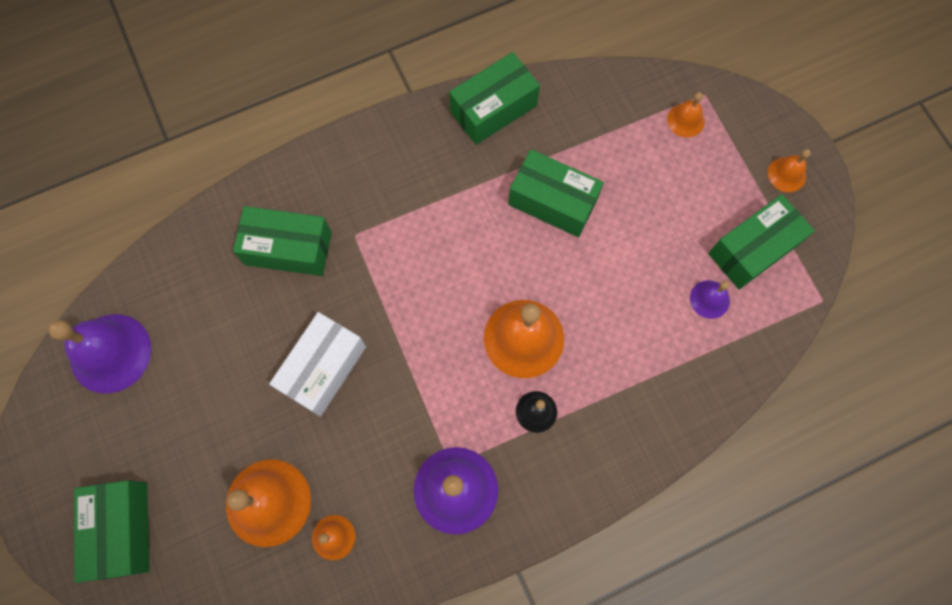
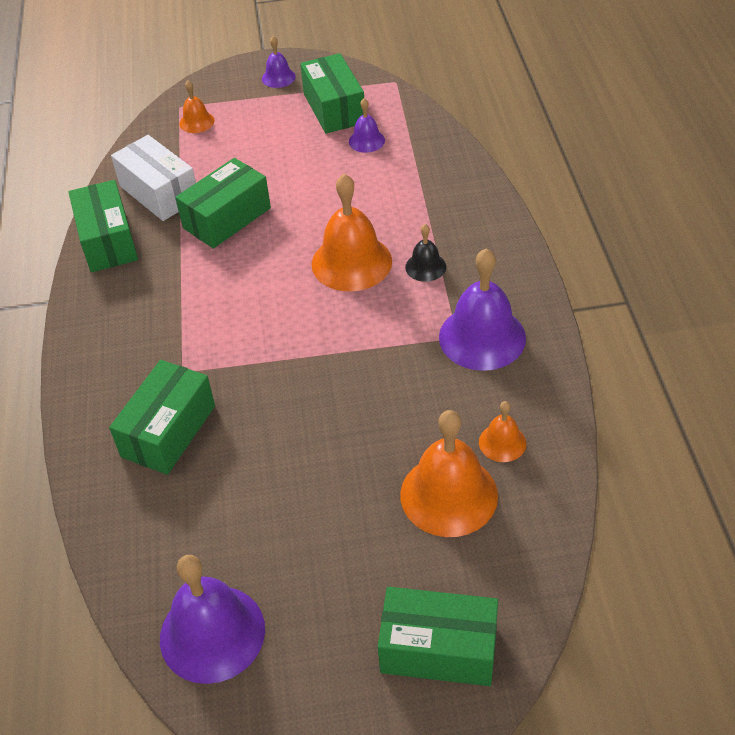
camera: 70 degrees left, 25 degrees down
white box [269,312,366,417] -> white box moved to [111,135,196,221]
orange bell [768,149,811,192] -> purple bell [262,36,296,88]

